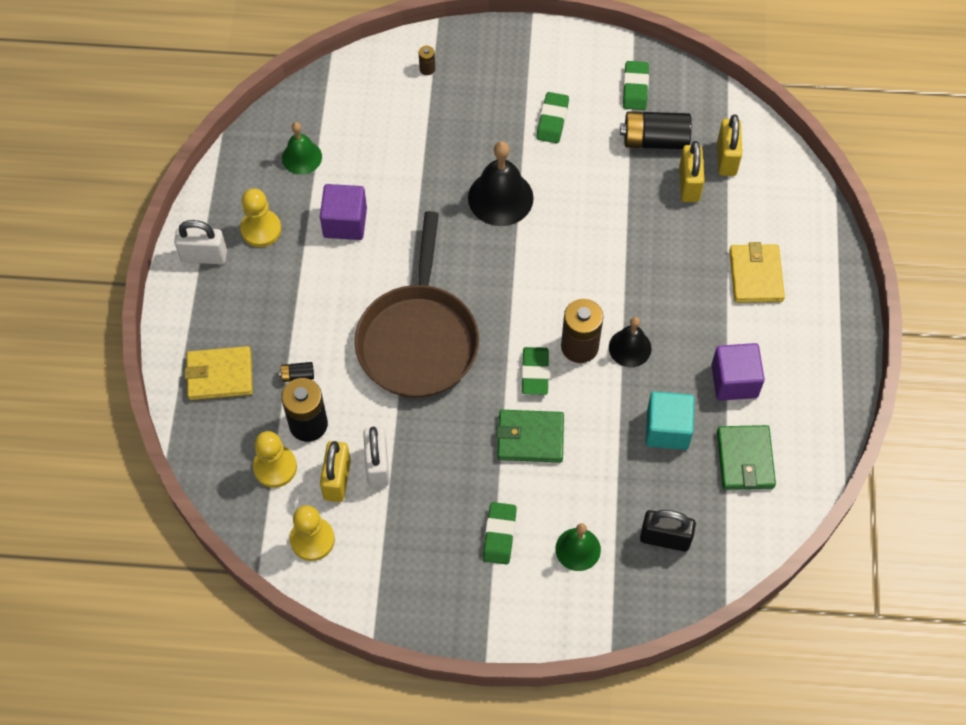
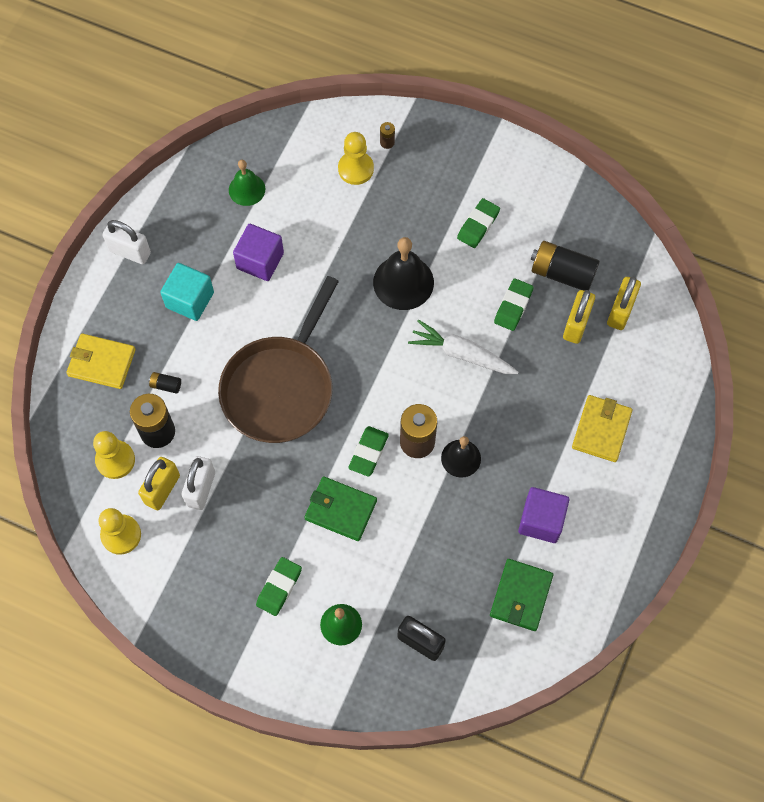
camera: 20 degrees right, 5 degrees up
yellow pawn [240,188,281,247] -> yellow pawn moved to [338,132,374,185]
green eraser [623,61,649,110] -> green eraser moved to [494,278,534,331]
turquoise cube [645,392,695,450] -> turquoise cube moved to [160,263,214,321]
none -> white carrot [408,319,518,374]

